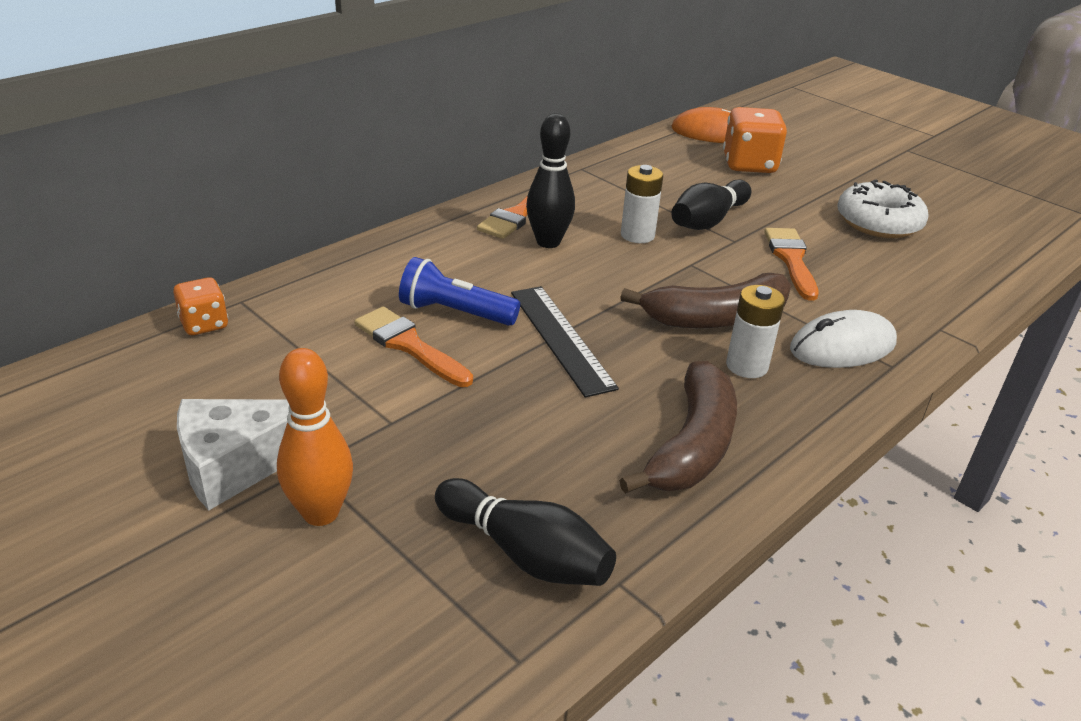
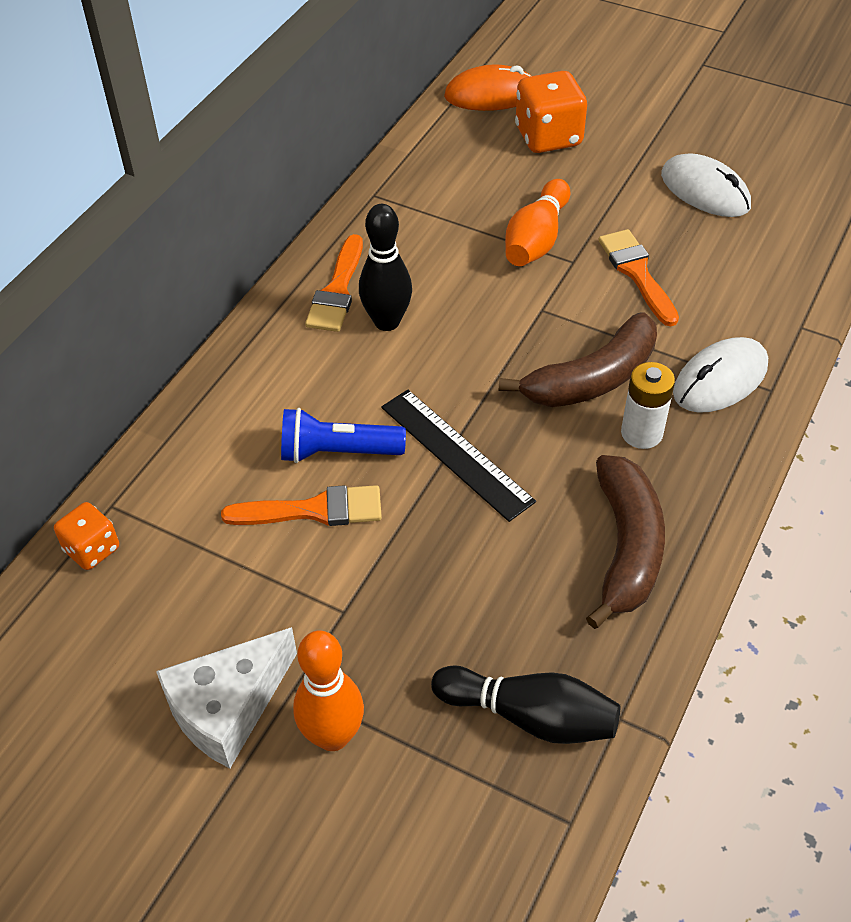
camera: 15 degrees left, 15 degrees up
orange brush [354,306,473,387] -> orange brush turned 150 degrees clockwise [221,485,382,526]
white battery [621,165,663,243] -> none
black bowling pin [671,179,751,230] -> orange bowling pin [505,179,570,266]
white donut [837,180,929,238] -> white mouse [661,153,751,217]

